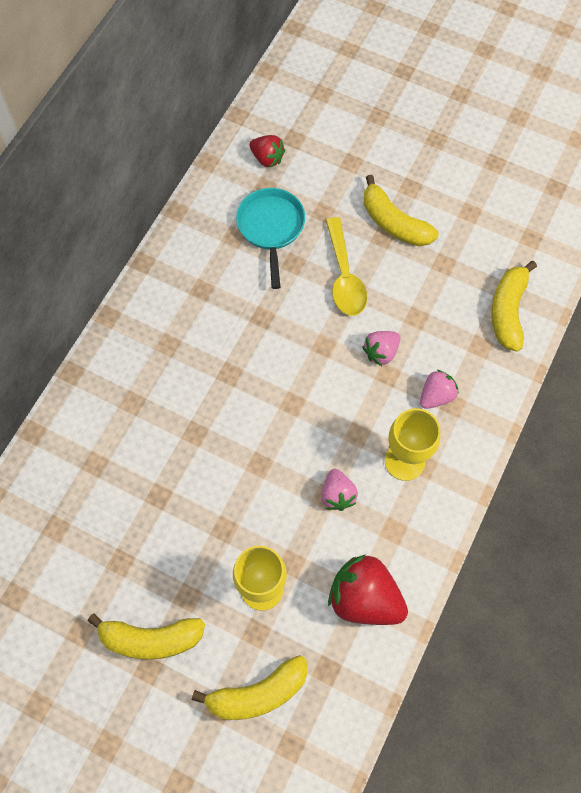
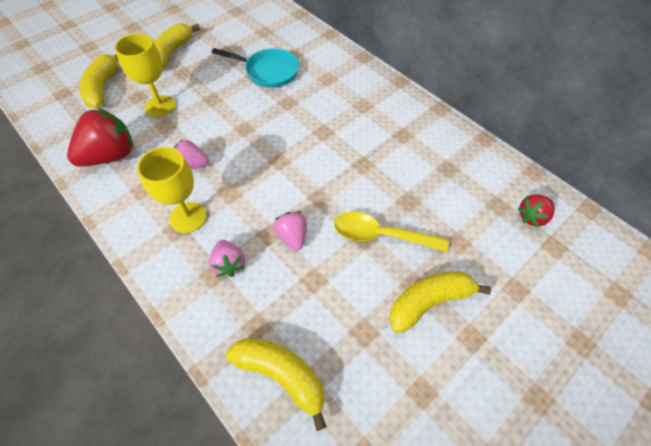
camera: 110 degrees right, 10 degrees down
turquoise pan [236,188,305,289] -> turquoise pan moved to [212,48,299,88]

